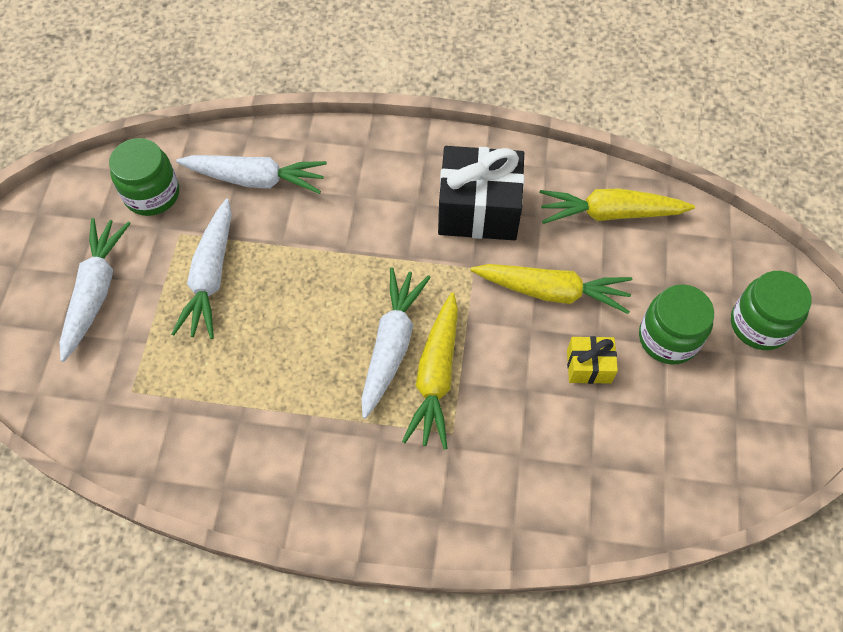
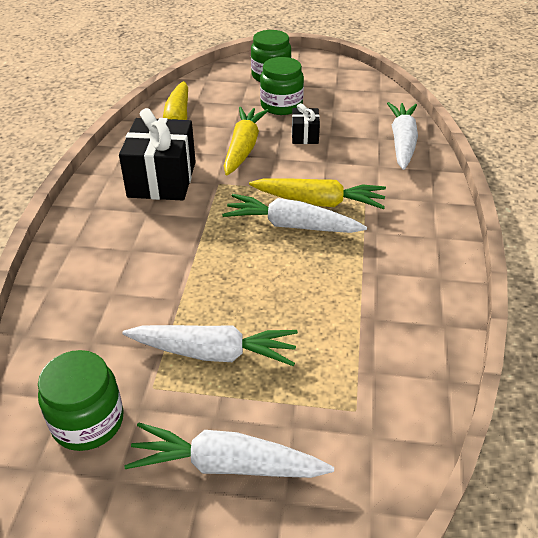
camera: 90 degrees left, 20 degrees down
white carrot [176,155,327,194] -> white carrot moved to [387,102,418,170]
yellow gift [567,336,618,384] -> black gift [292,103,320,144]

